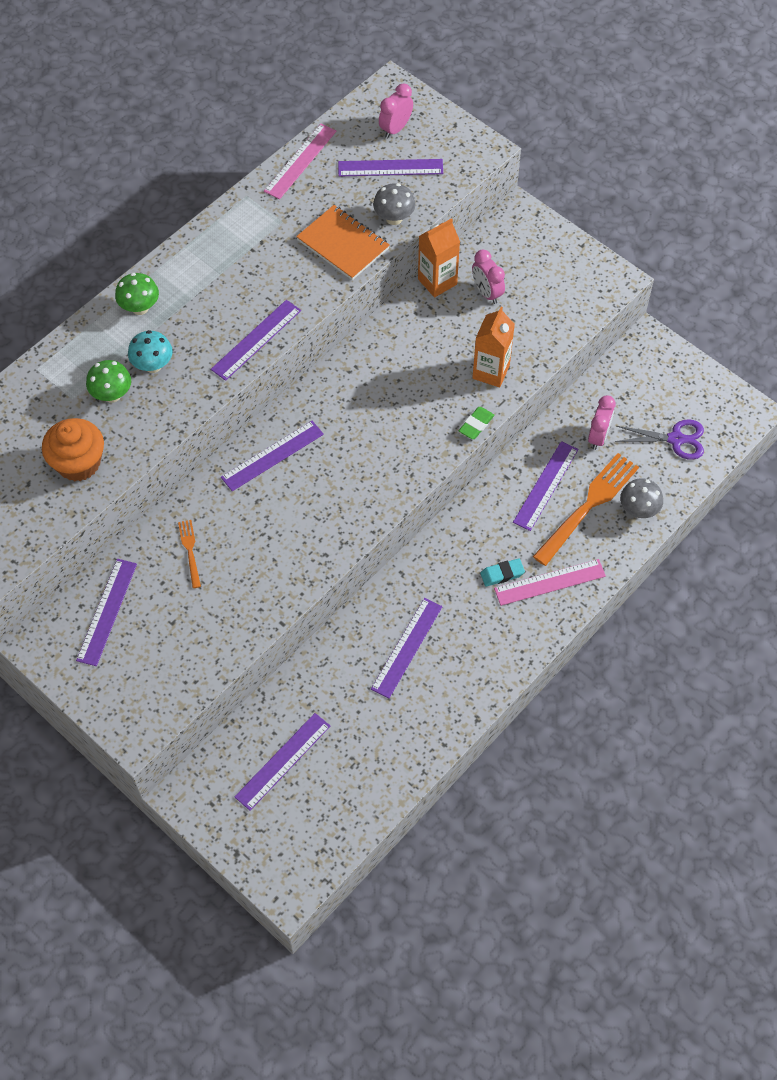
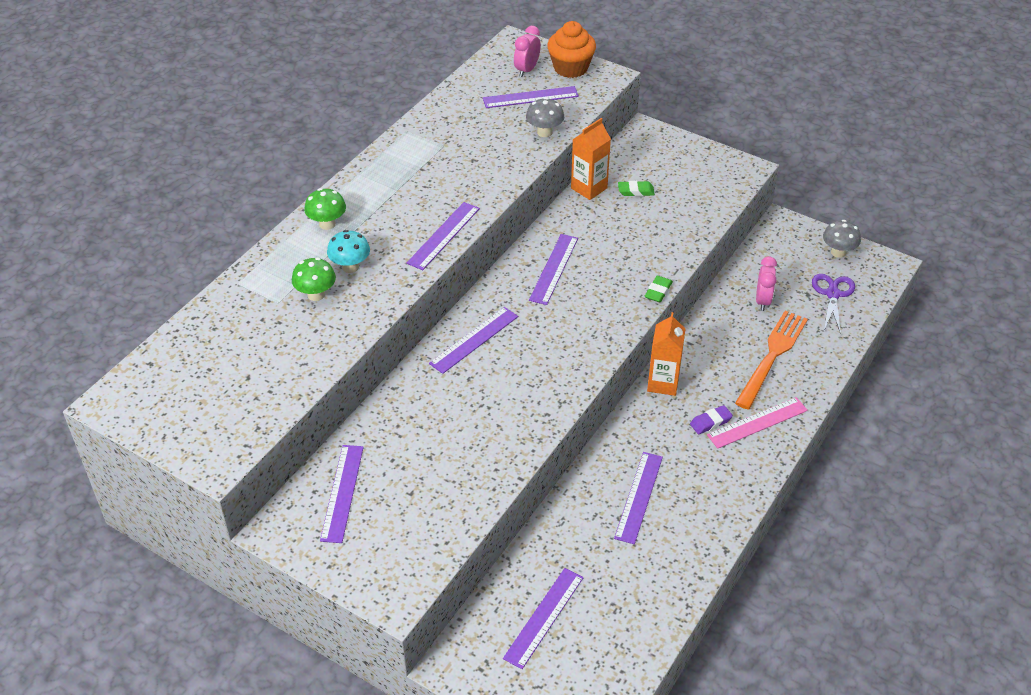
camera: 10 degrees left, 15 degrees down
orange cupcake [42,418,104,482] -> orange cupcake moved to [547,21,596,78]
orange fork [178,520,201,588] -> none
pink ruler [264,124,336,199] -> none
orange notebook [296,205,390,280] -> none
pink clock [472,250,505,304] -> green eraser [618,181,655,197]
orange carton [472,307,515,387] -> orange carton moved to [647,312,685,396]
turquoise eraser [480,558,525,586] -> purple eraser [690,405,733,434]
purple ruler [513,441,578,531] -> purple ruler moved to [529,234,578,305]
purple scissors [615,419,704,460] -> purple scissors turned 75 degrees counterclockwise [812,274,855,334]
grey mushroom [620,478,663,518] -> grey mushroom moved to [823,220,861,258]

